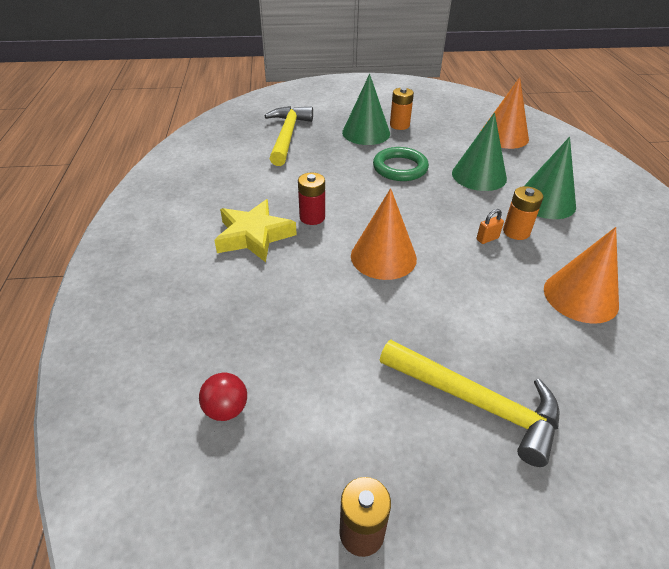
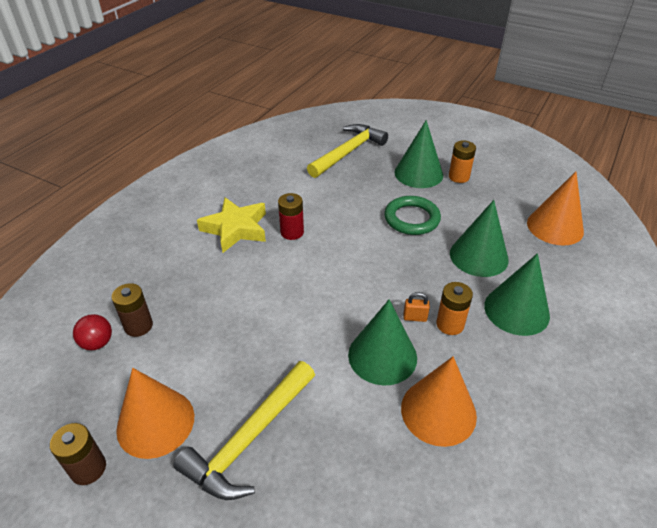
camera: 35 degrees right, 0 degrees up
orange cone [351,188,417,280] -> orange cone moved to [116,368,194,459]
yellow hammer [380,340,560,467] -> yellow hammer turned 60 degrees clockwise [173,361,315,500]
none -> brown battery [112,283,153,337]
none -> green cone [348,299,417,386]

